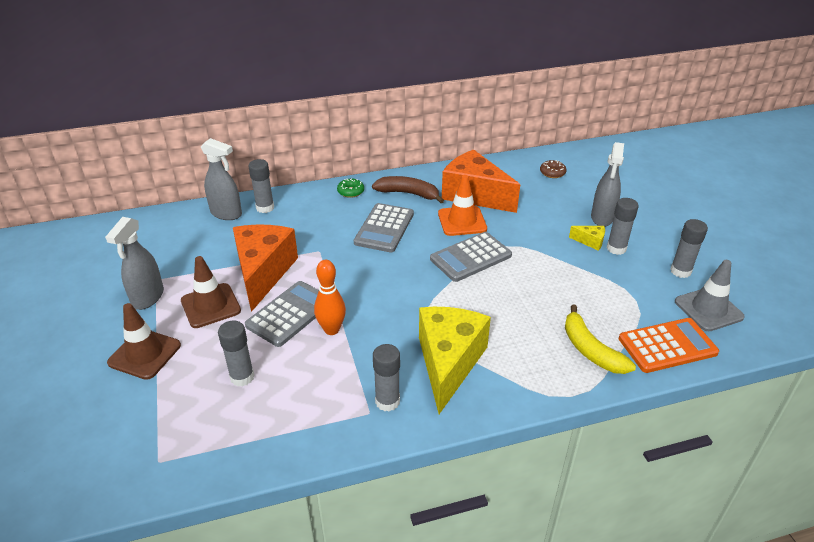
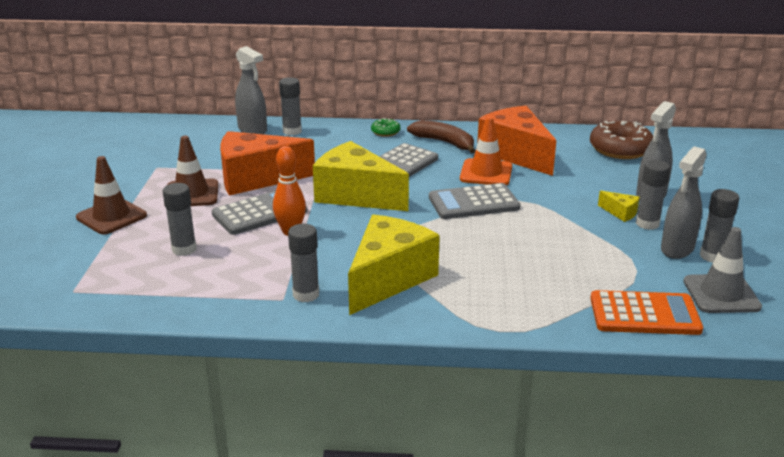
camera: 20 degrees right, 10 degrees down
grey spray bottle [105,217,164,310] -> grey spray bottle moved to [661,146,707,259]
orange cheese [233,225,298,312] -> orange cheese turned 120 degrees counterclockwise [220,131,315,196]
brown donut [540,160,566,178] -> brown donut [590,121,653,159], size x2.04
yellow banana [565,304,636,374] -> none
none -> yellow cheese [313,141,409,211]

